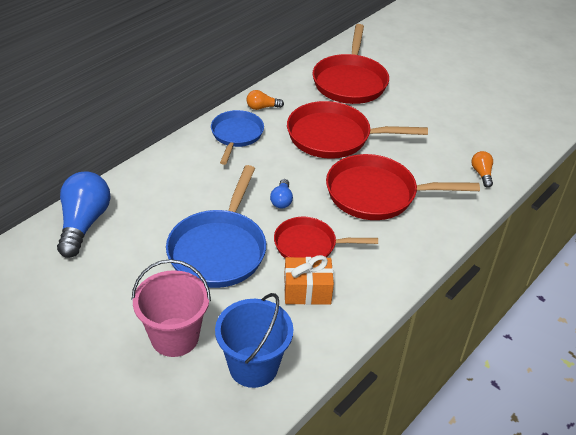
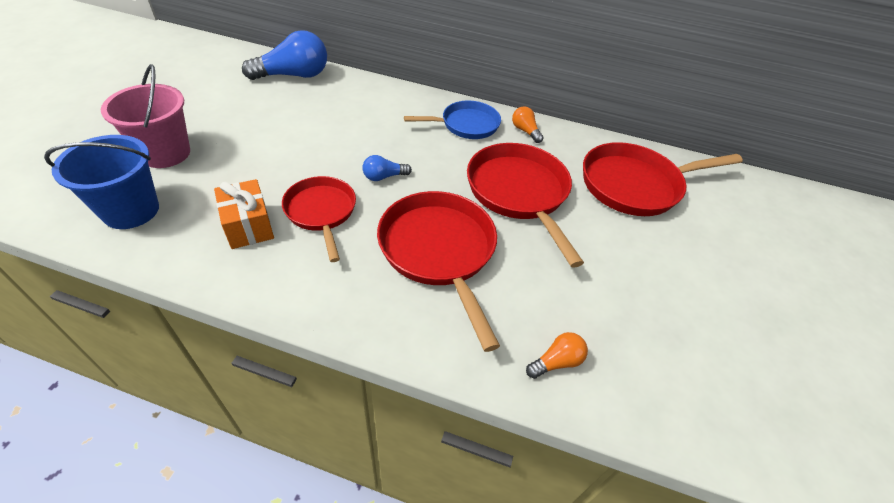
camera: 65 degrees right, 5 degrees up
blue pan [166,165,266,288] -> none

